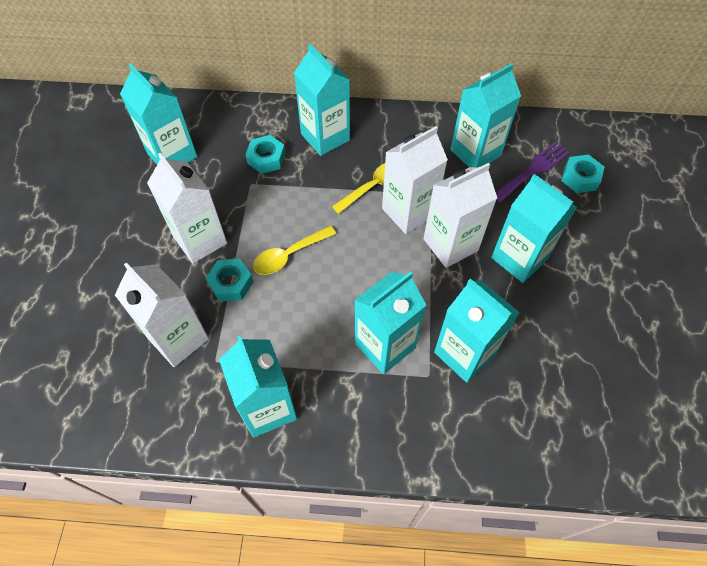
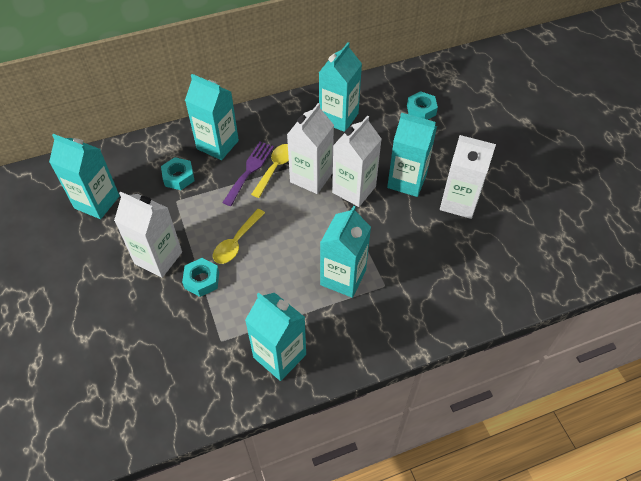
camera: 25 degrees left, 5 degrees down
white carton [115,263,209,367] -> white carton moved to [440,135,496,219]
turquoise carton [434,278,520,383] -> none
purple fork [496,142,570,203] -> purple fork moved to [222,142,274,206]

